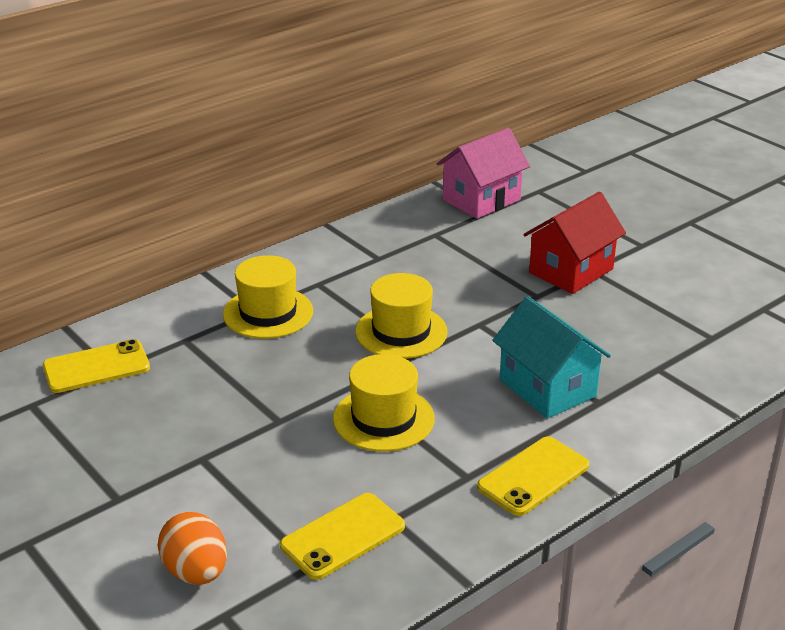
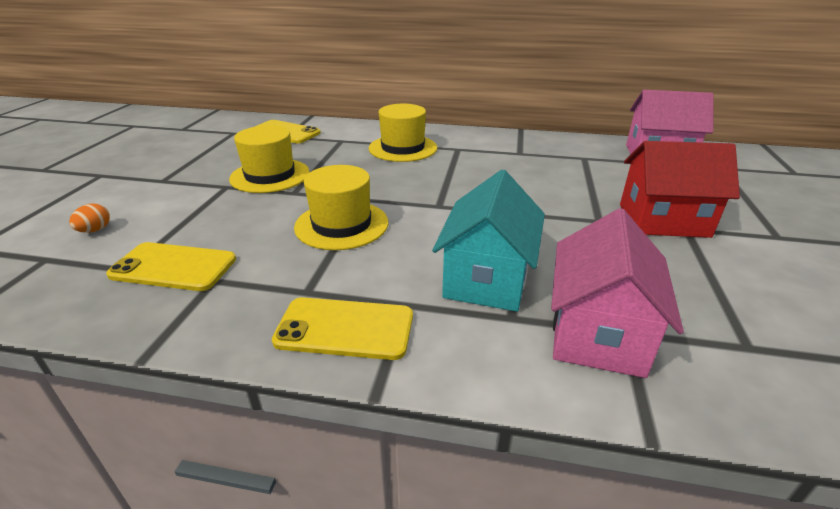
camera: 50 degrees right, 0 degrees up
orange egg [158,512,227,585] -> orange egg [69,203,110,233], size x0.53
yellow hat [355,273,448,359] -> yellow hat moved to [229,125,310,193]
none -> pink house [551,208,684,378]

